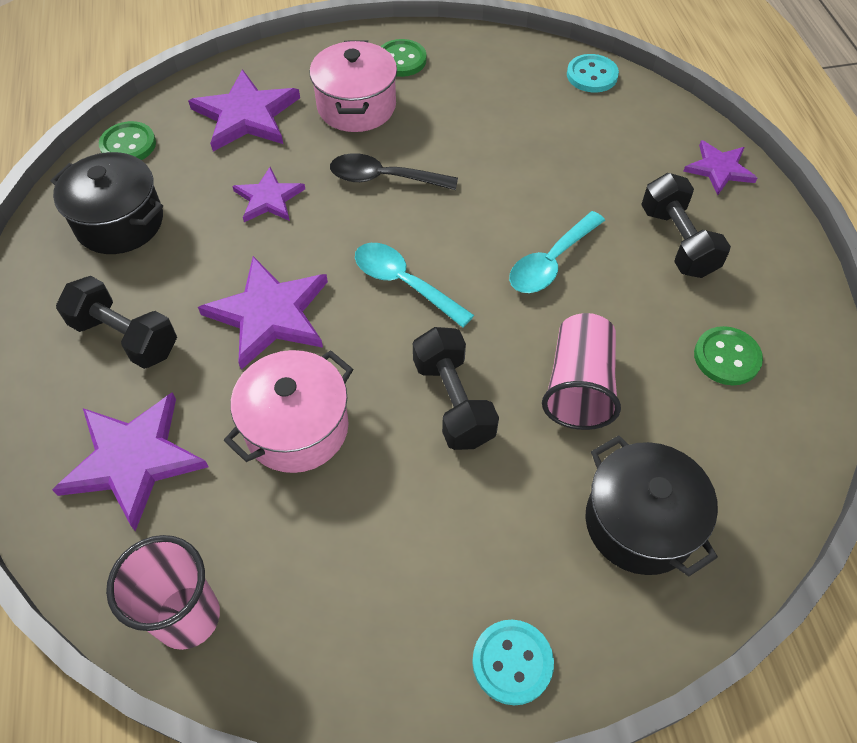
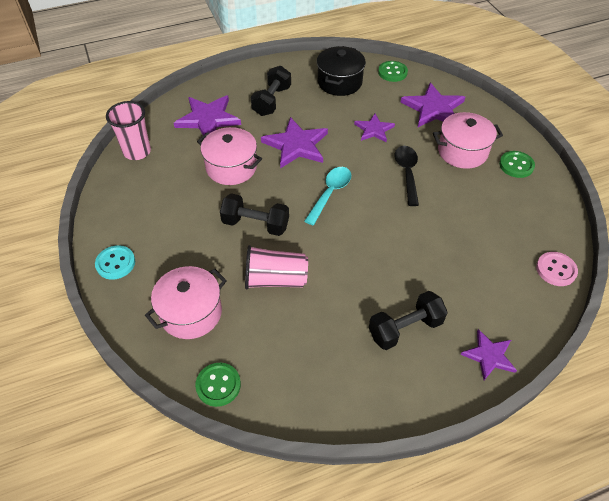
camera: 80 degrees right, 5 degrees down
black dumbbell [413,327,499,450] -> black dumbbell turned 45 degrees clockwise [220,193,289,236]
turquoise spoon [509,211,605,293] -> none
turquoise button [567,54,619,92] -> pink button [536,252,578,286]
black pot [585,436,718,577] -> pink pot [145,266,227,339]
green button [694,326,763,385] -> green button moved to [195,363,241,407]

